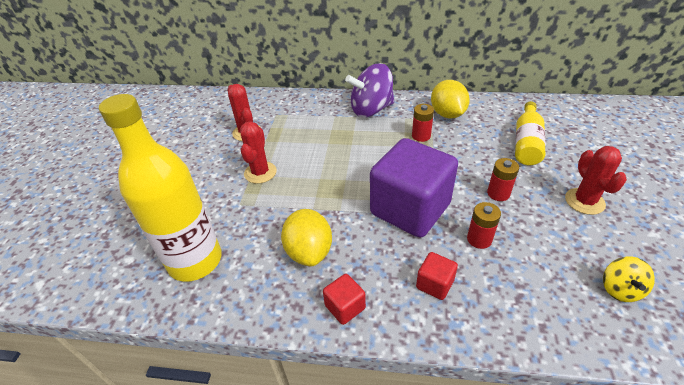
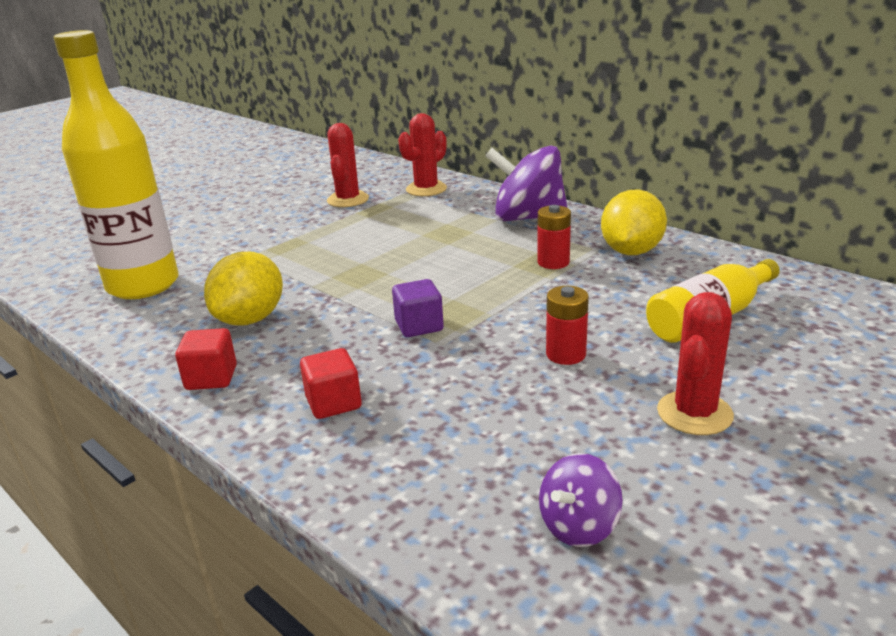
camera: 35 degrees right, 15 degrees down
red cactus [240,121,277,184] -> red cactus moved to [398,113,447,196]
purple cube [370,138,458,238] -> purple cube [392,279,444,337], size x0.41
red battery [467,202,501,249] -> none
yellow spinning top [603,257,655,302] -> purple spinning top [539,453,623,547]

